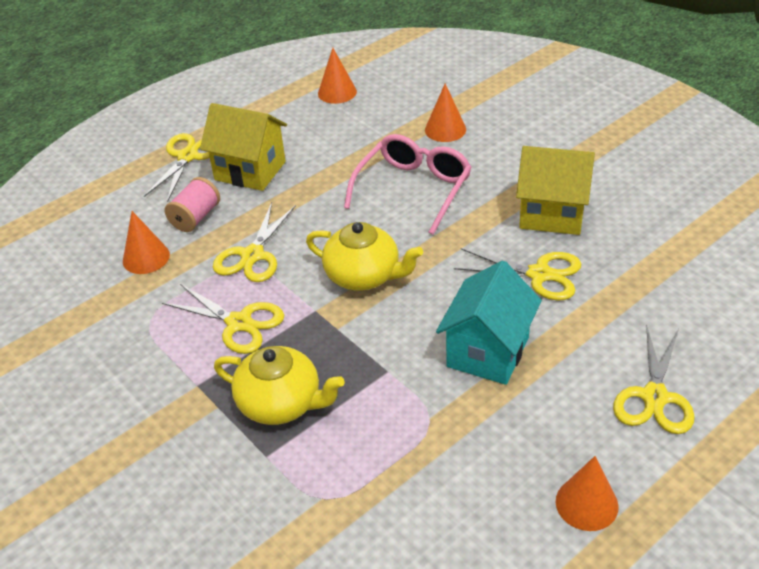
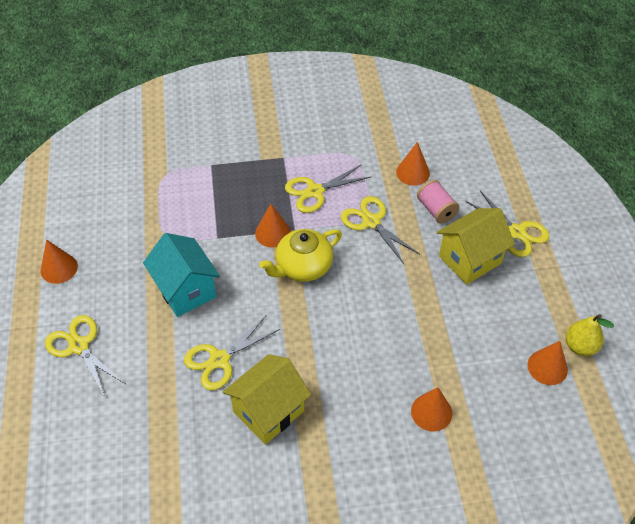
camera: 120 degrees right, 10 degrees up
yellow teapot [214,346,345,425] -> none
pink glasses [344,134,472,235] -> none
none -> orange cone [255,204,291,248]
none -> yellow pear [566,314,614,356]

